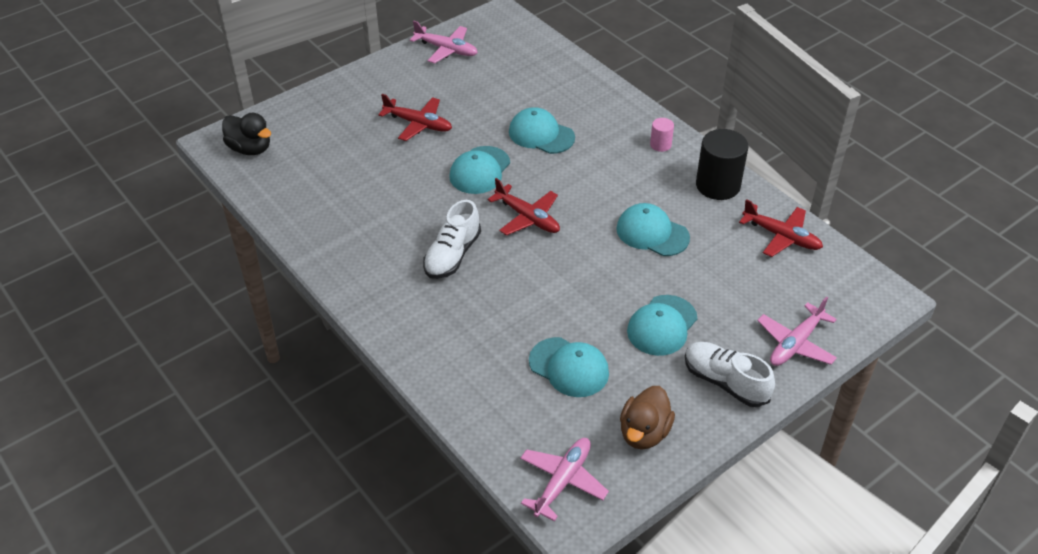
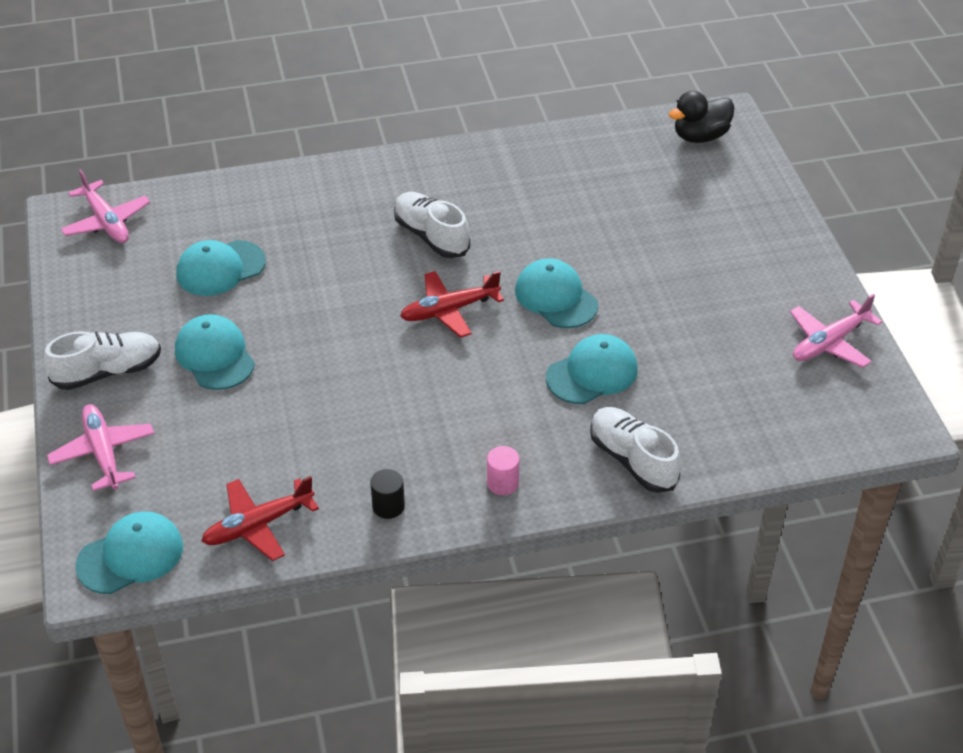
camera: 115 degrees right, 0 degrees up
red plane [378,94,452,141] -> none
turquoise cap [616,203,690,256] -> turquoise cap moved to [76,512,183,594]
brown duck [620,386,675,450] -> none
black cylinder [696,129,748,200] -> black cylinder [370,469,405,519], size x0.50
none -> white shoe [590,407,681,493]

